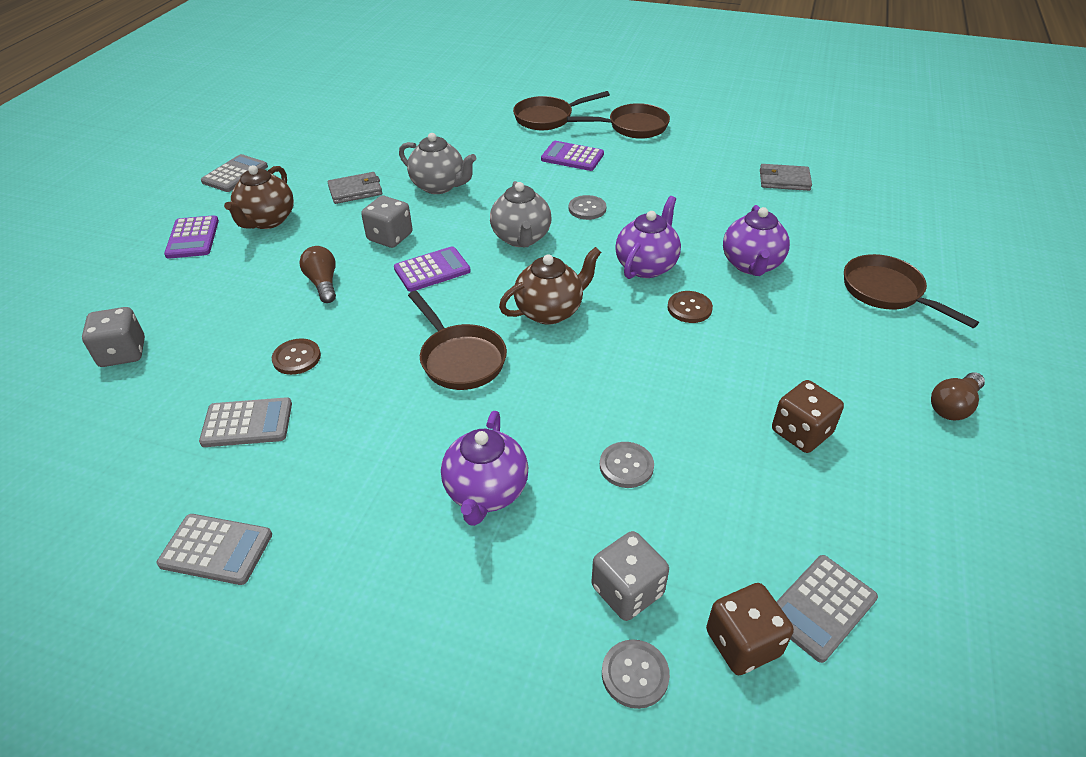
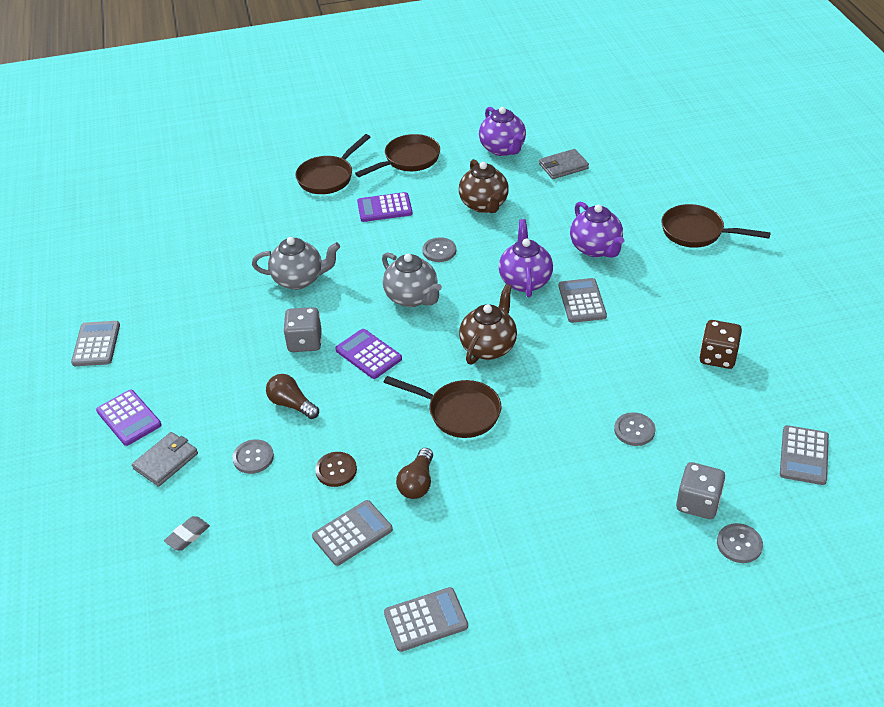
camera: 30 degrees left, 0 degrees up
grey dice [82,307,145,367] -> grey eraser [164,516,210,551]
brown teapot [224,165,294,229] -> brown teapot moved to [459,159,509,213]
grey wallet [328,172,382,204] -> grey wallet moved to [132,432,198,487]
purple calculator [394,246,471,292] -> purple calculator turned 75 degrees counterclockwise [335,329,402,379]
purple teapot [441,411,528,526] -> purple teapot moved to [479,107,526,156]
brown button [667,291,713,323] -> grey calculator [559,278,607,323]
brown dice [706,583,794,675] -> none
brown light bulb [931,372,985,420] -> brown light bulb moved to [396,448,433,499]
none -> grey button [232,439,274,474]

